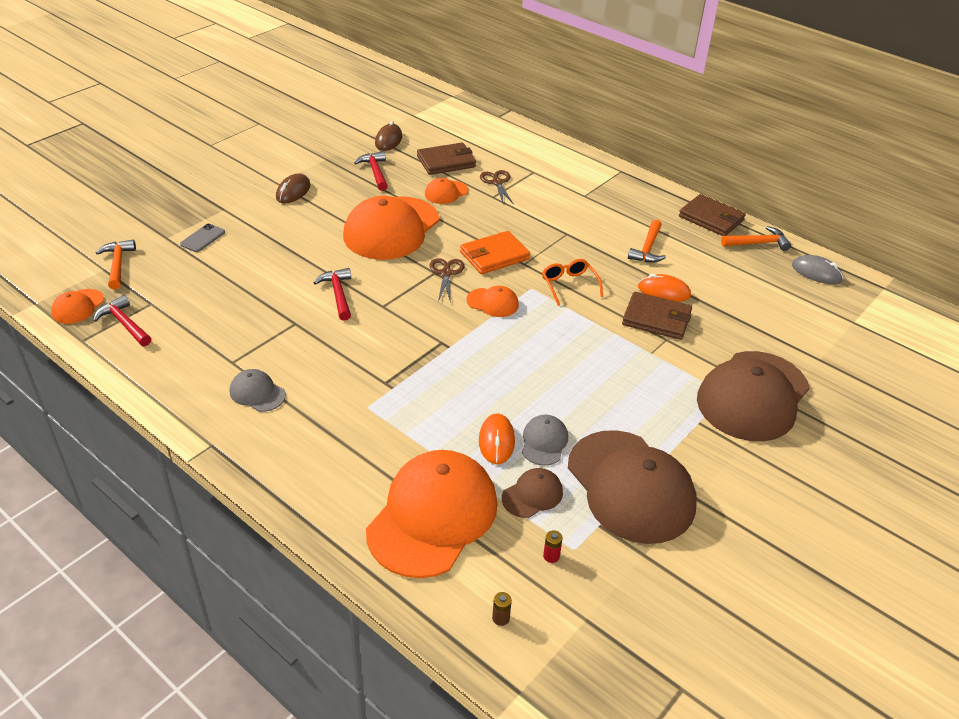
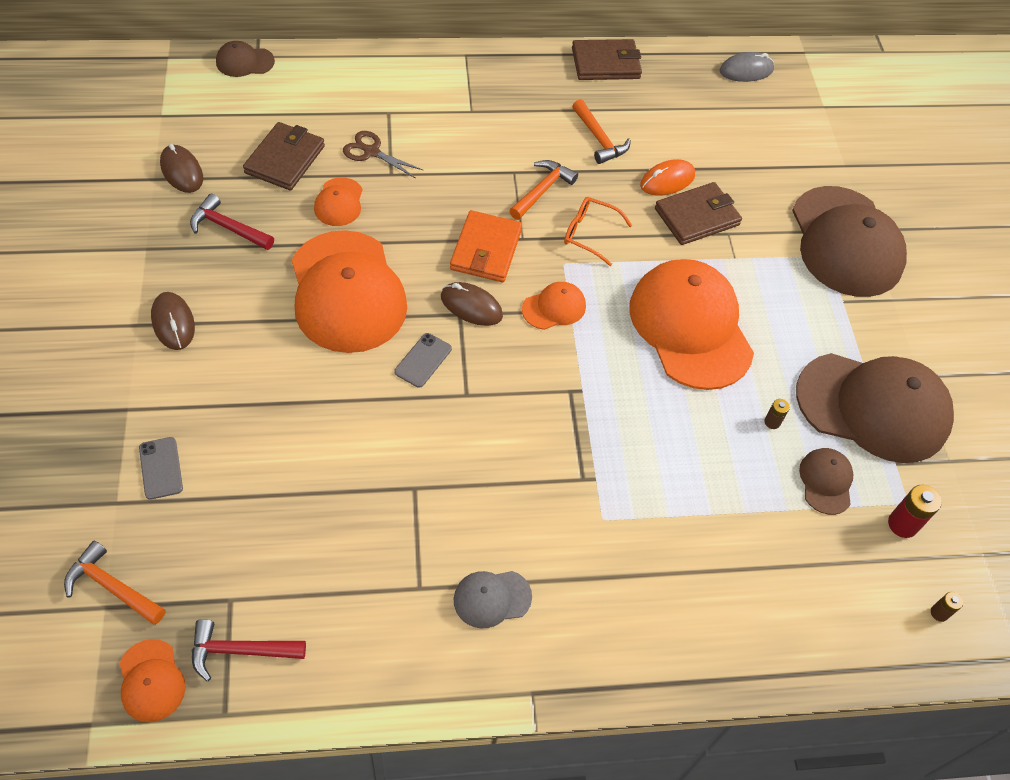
camera: 50 degrees left, 15 degrees up
red hammer [314,268,351,321] -> none
orange cap [366,450,498,578] -> orange cap moved to [629,259,754,390]
brown scissors [429,258,464,303] -> brown mouse [441,282,503,326]
orange mouse [479,413,515,464] -> none
grey cap [522,415,568,466] -> brown battery [764,399,790,429]
red battery [543,530,563,563] -> red battery [888,485,942,538], size x1.74
orange hammer [721,226,791,251] -> orange hammer moved to [509,160,578,220]
none -> brown cap [216,41,275,77]
none -> grey phone [395,333,452,388]

